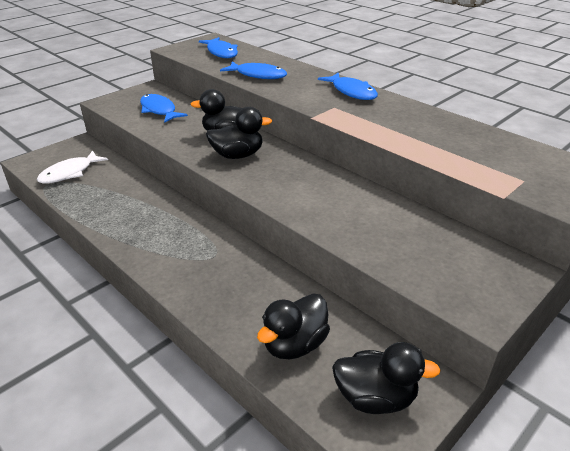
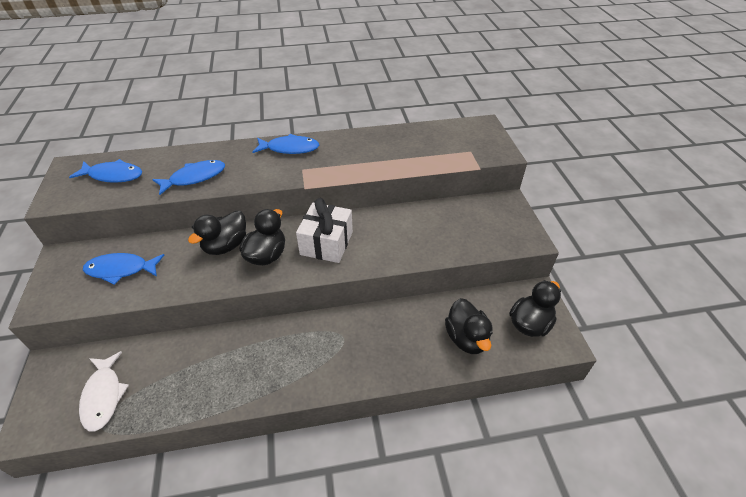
camera: 55 degrees left, 10 degrees up
none -> white gift [296,198,353,263]

